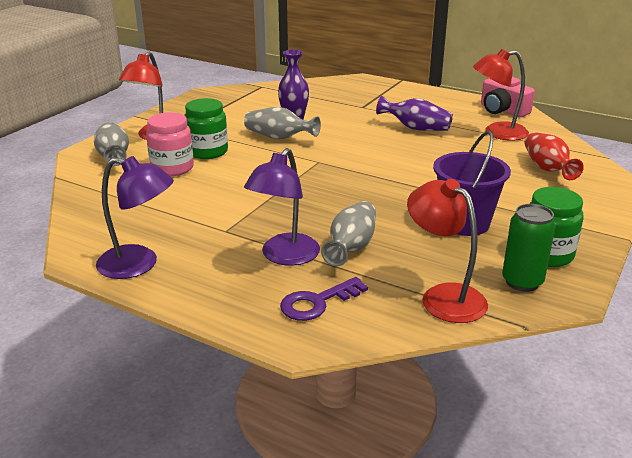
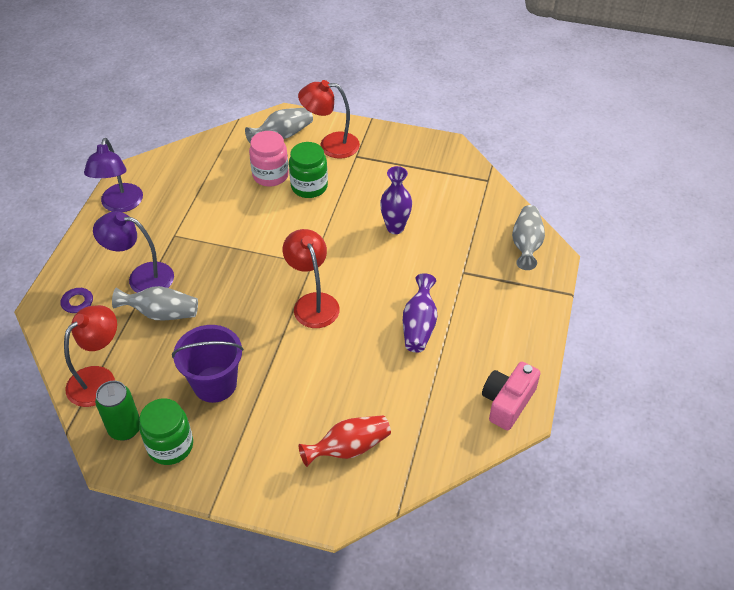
camera: 75 degrees right, 20 degrees up
grey vase [244,107,321,139] -> grey vase moved to [512,205,545,270]
red lamp [473,49,529,141] -> red lamp moved to [283,229,340,328]

